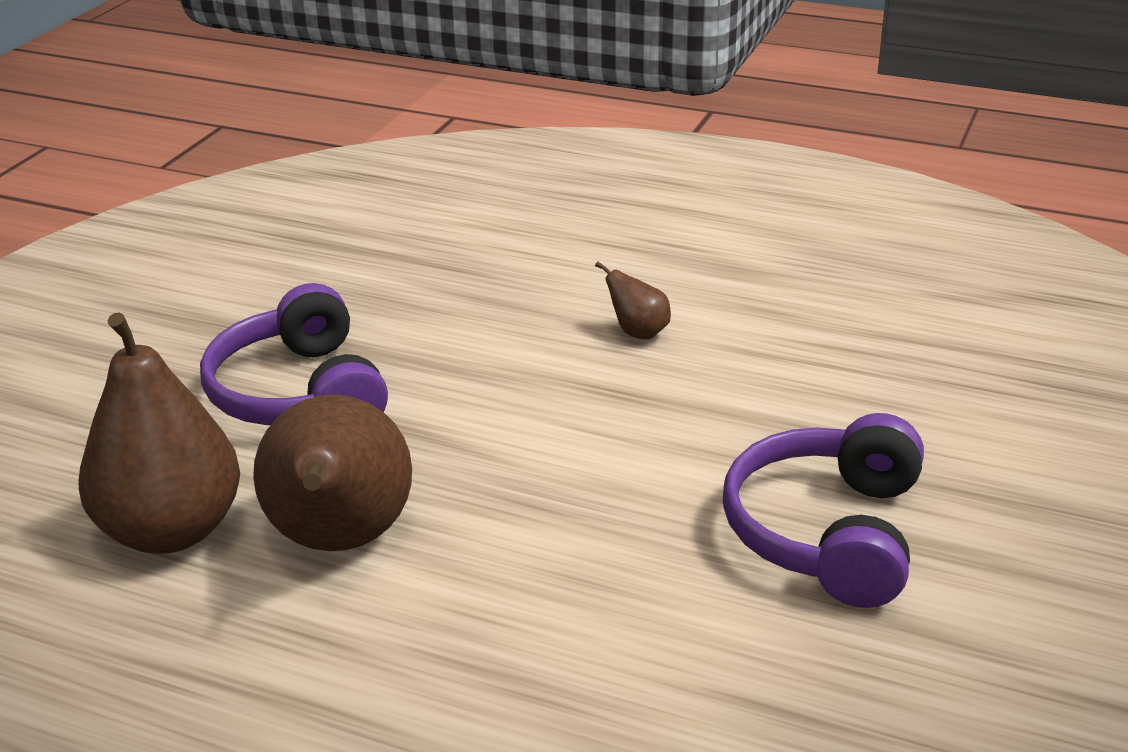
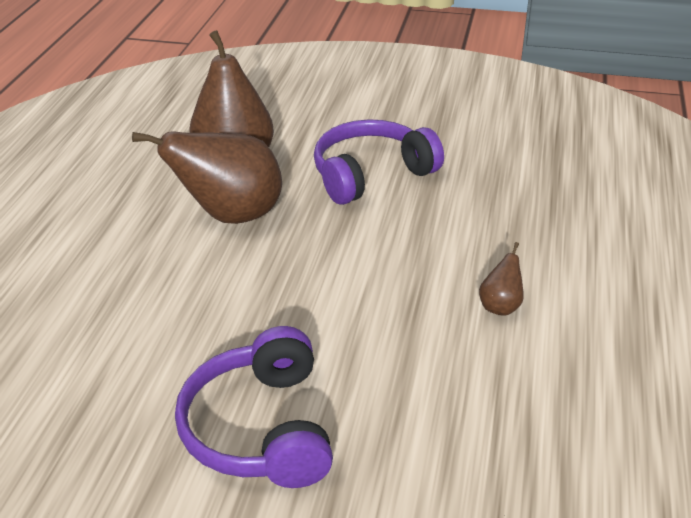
camera: 80 degrees right, 5 degrees up
purple headphones [723,413,924,608] -> purple headphones turned 105 degrees counterclockwise [175,326,333,488]

